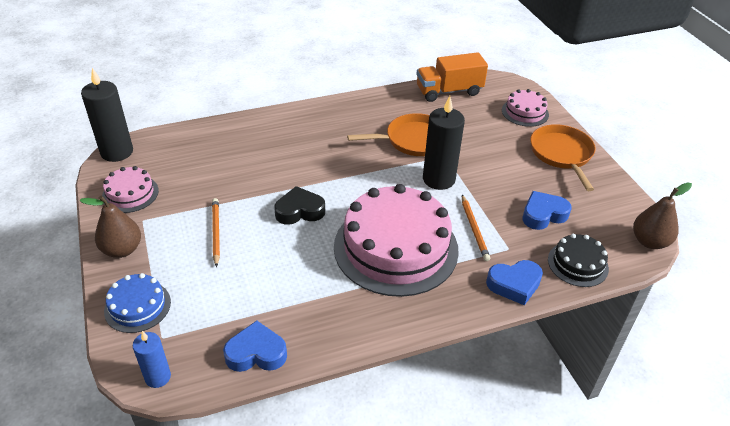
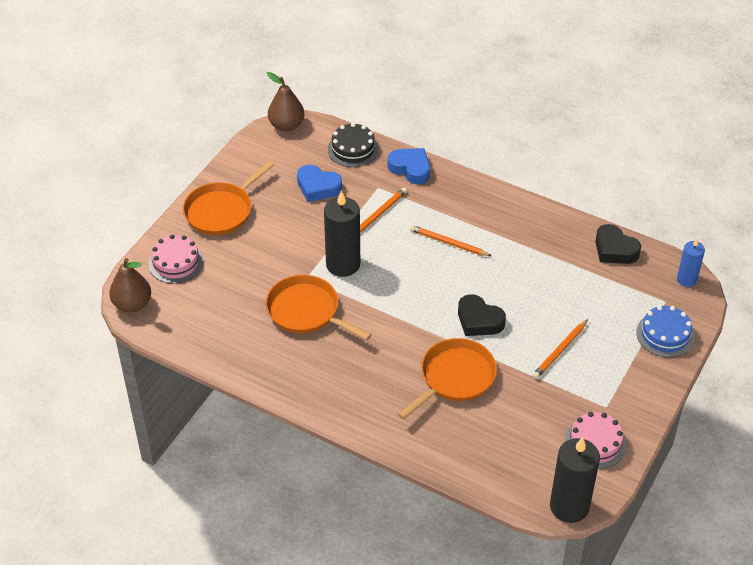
camera: 130 degrees left, 5 degrees up
brown pear [79,196,141,258] -> brown pear moved to [109,258,151,312]
blue heart [223,321,287,372] -> black heart [595,224,641,264]
pink cake [334,184,459,297] -> orange pencil [410,225,491,256]
orange truck [417,52,488,102] -> none
none -> orange pan [398,338,497,420]

